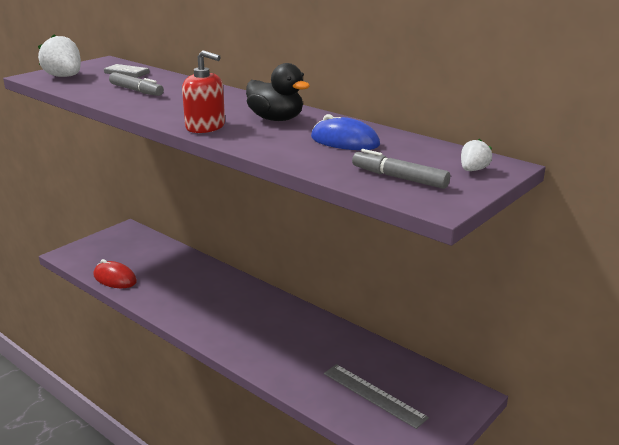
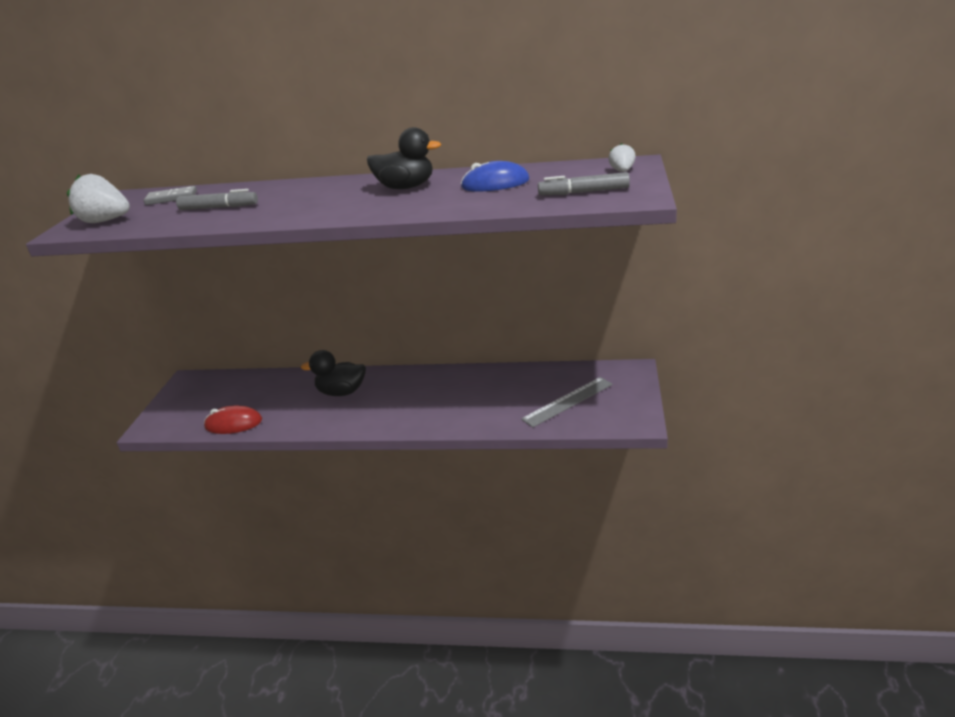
camera: 30 degrees left, 5 degrees up
red soap dispenser [182,50,225,133] -> none
grey ruler [324,364,429,429] -> grey ruler turned 45 degrees counterclockwise [521,377,613,427]
none -> black duck [301,350,366,396]

